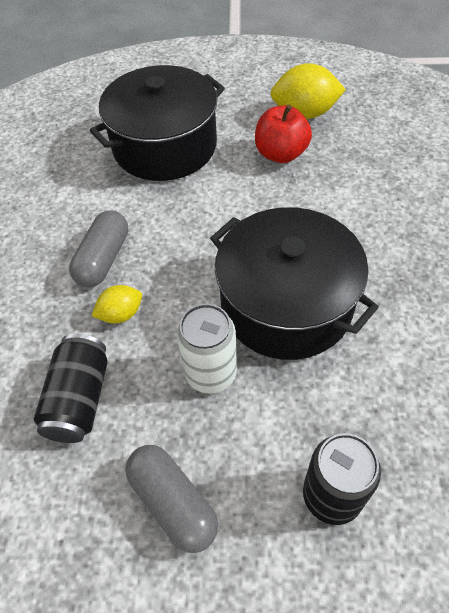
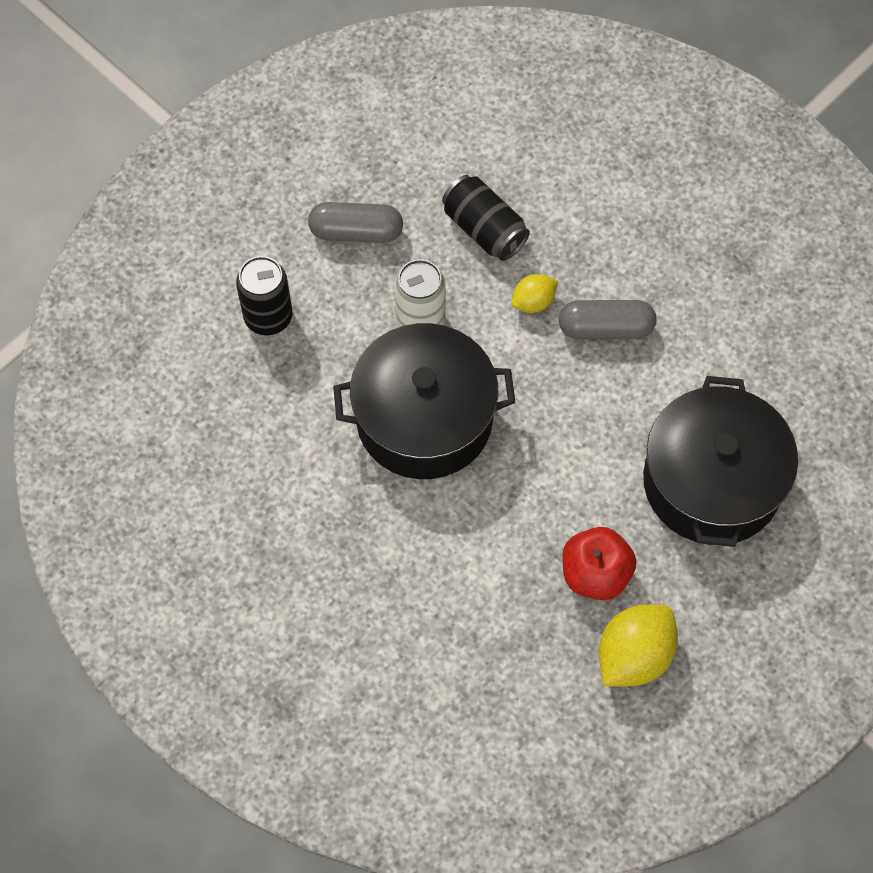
camera: 130 degrees right, 10 degrees up
grey capsule [69,210,129,287] -> grey capsule turned 60 degrees counterclockwise [559,300,657,339]
yellow lemon [92,285,142,324] -> yellow lemon turned 45 degrees clockwise [511,274,558,313]

